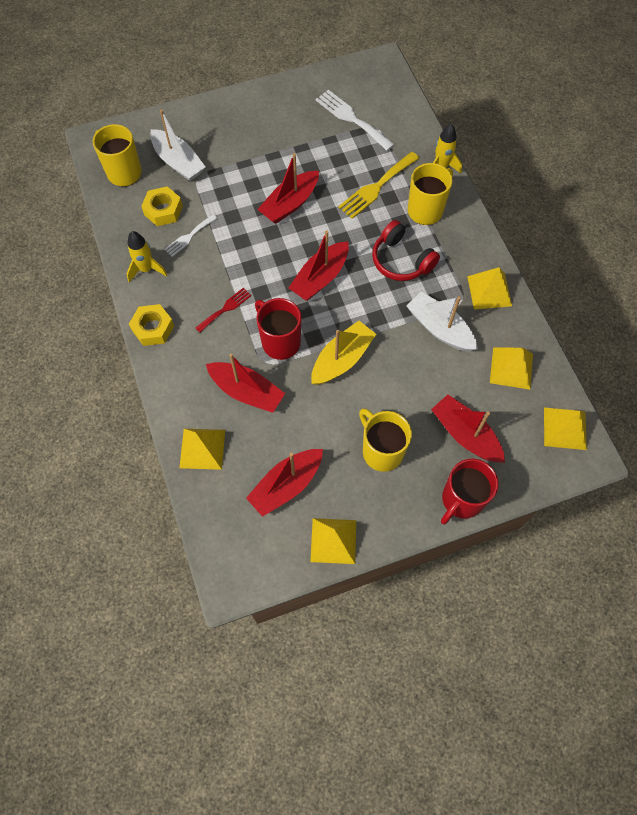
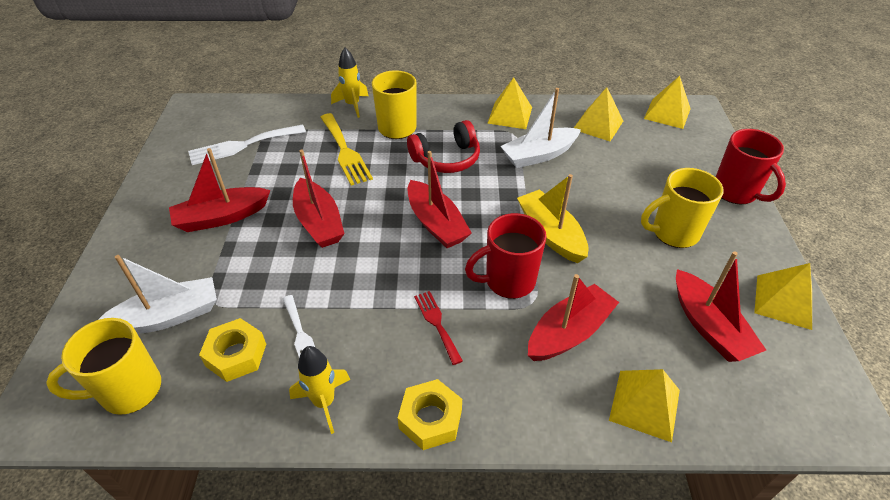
camera: 70 degrees left, 20 degrees down
red boat [431,395,505,463] -> red boat moved to [169,148,270,232]

